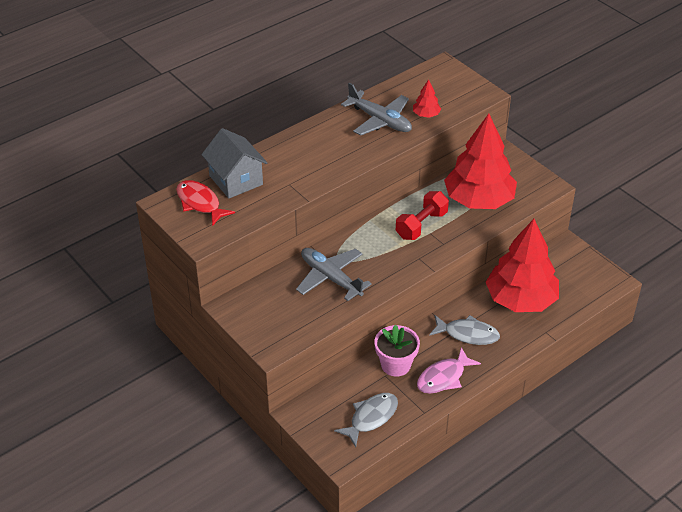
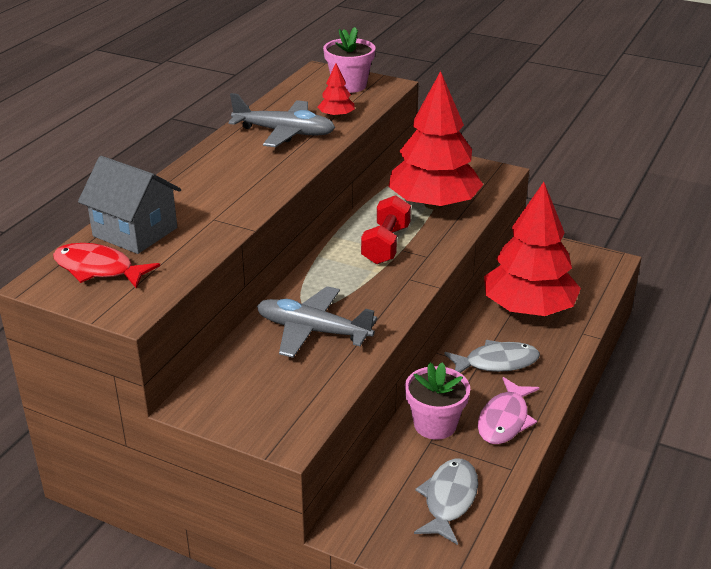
camera: 25 degrees left, 10 degrees down
none -> pink flower pot [323,27,376,93]

